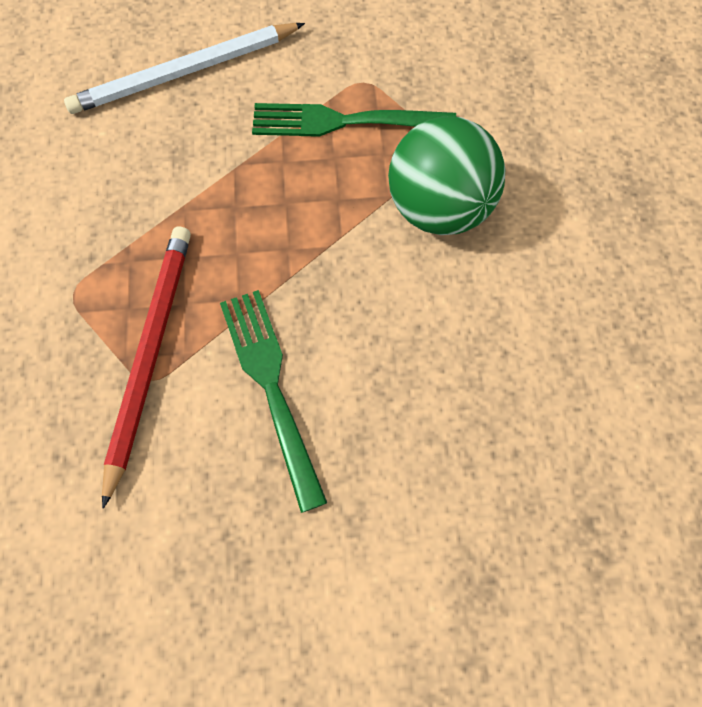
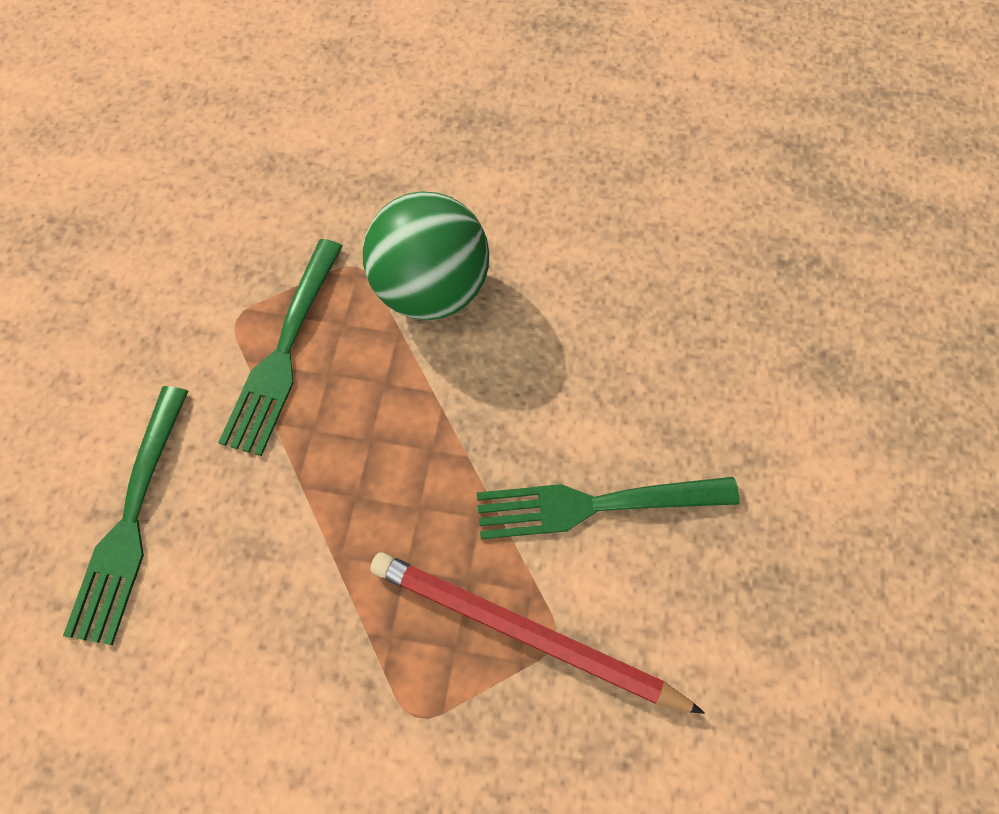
camera: 75 degrees left, 0 degrees up
white pencil [64,23,305,114] -> green fork [63,386,188,645]

